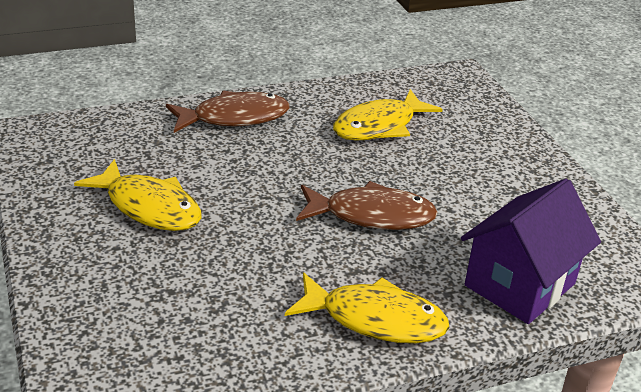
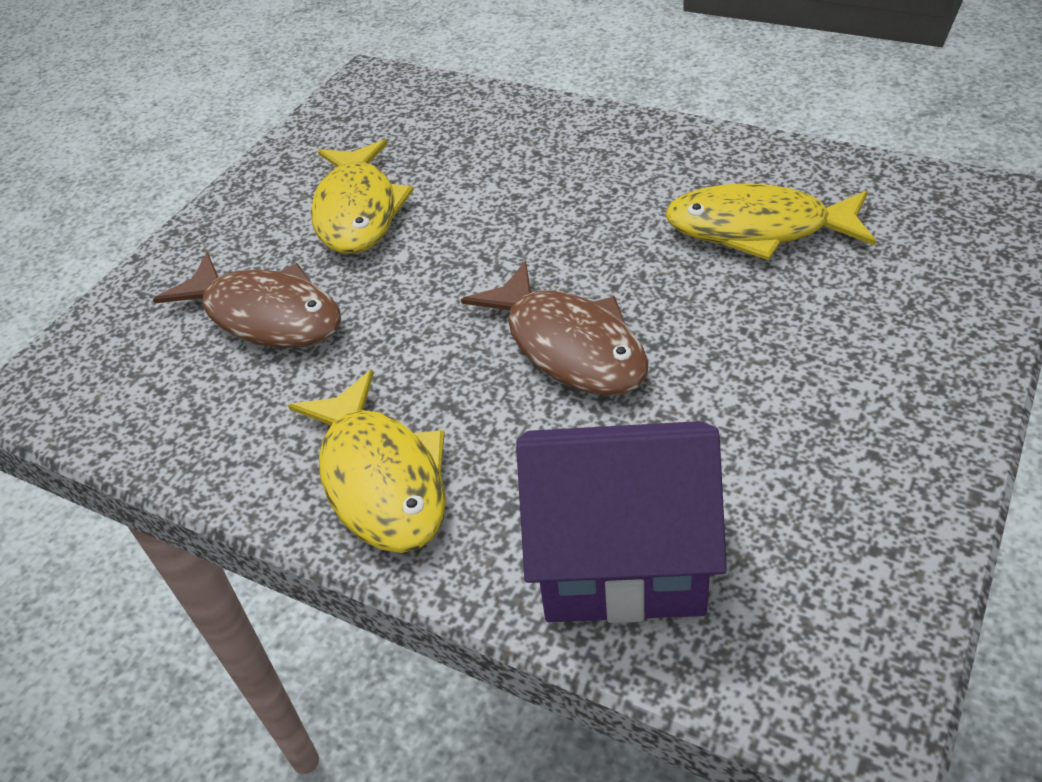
camera: 55 degrees right, 10 degrees up
brown fish [166,91,289,133] -> brown fish moved to [153,252,341,348]

